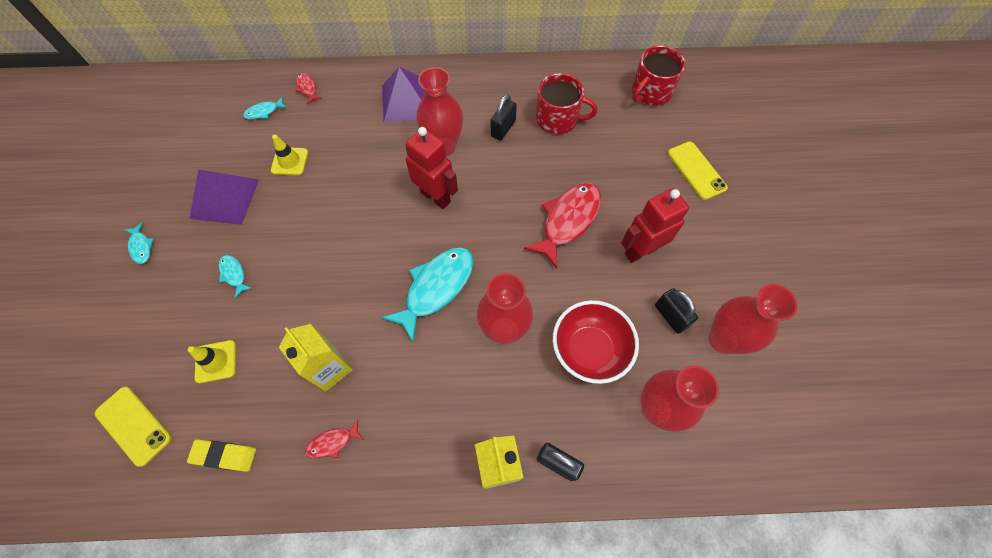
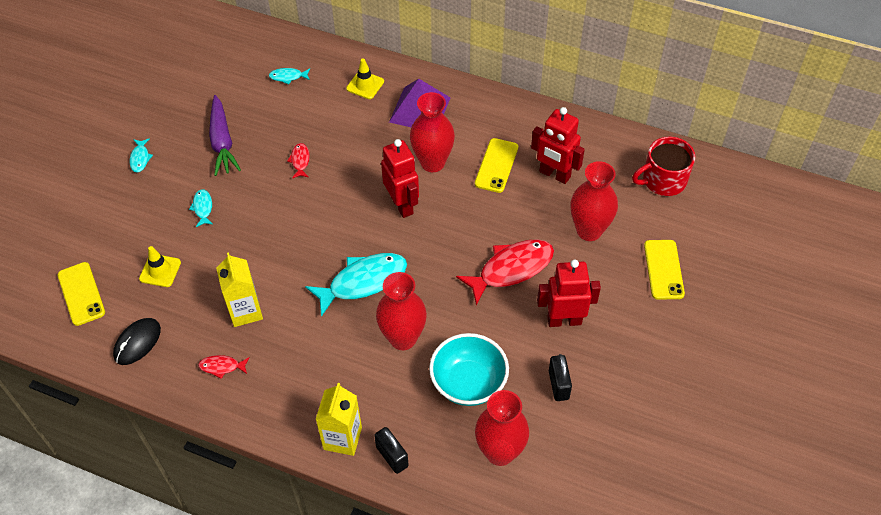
camera: 25 degrees right, 10 degrees down
yellow eraser [187,439,256,472] -> black mouse [113,318,161,365]
purple pyramid [189,169,259,225] -> purple carrot [209,95,241,176]
yellow traffic cone [271,135,308,175] -> yellow traffic cone moved to [346,58,384,99]
red fish [295,73,322,104] -> red fish moved to [287,143,310,178]
black padlock [491,94,517,141] -> yellow phone [475,138,518,193]
red mug [536,73,598,134] -> red robot [531,107,585,184]
red bowl [553,300,639,384] -> turquoise bowl [429,333,509,406]
red vase [709,284,798,354] -> red vase moved to [570,161,618,241]

